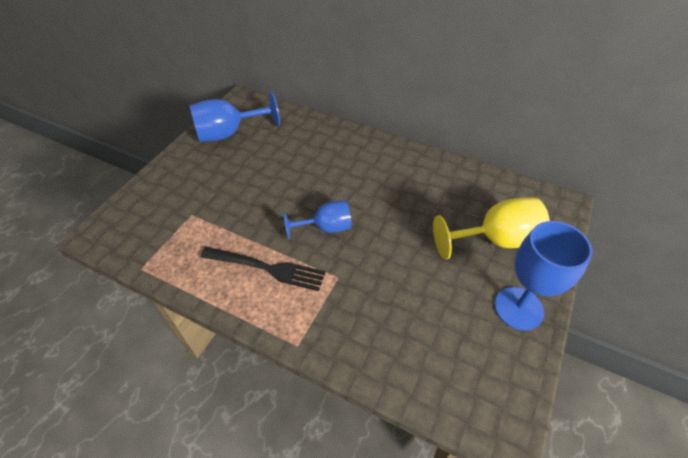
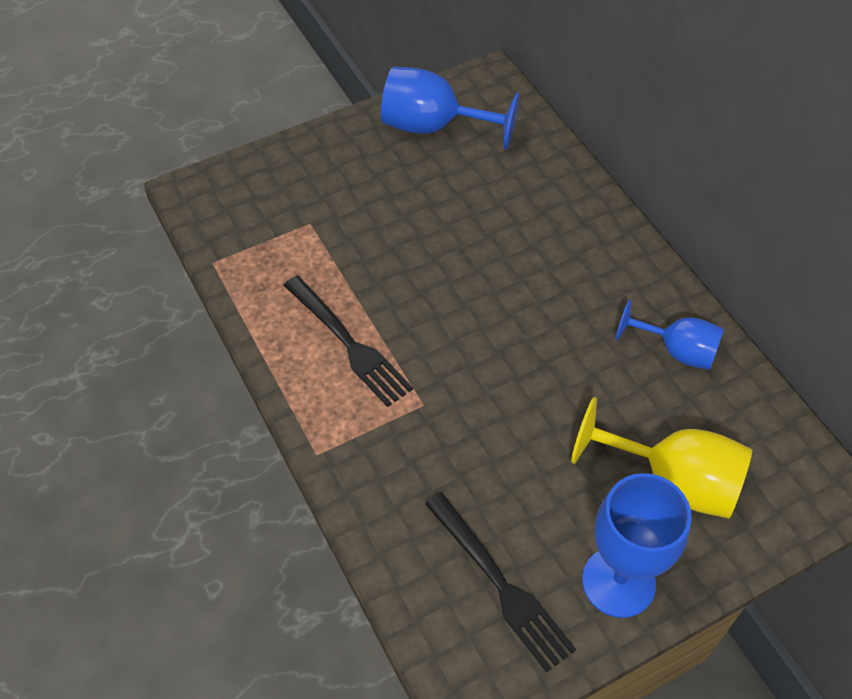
camera: 35 degrees right, 5 degrees up
blue goblet [283,201,352,239] -> blue goblet moved to [616,299,724,370]
none -> black fork [425,493,576,672]

